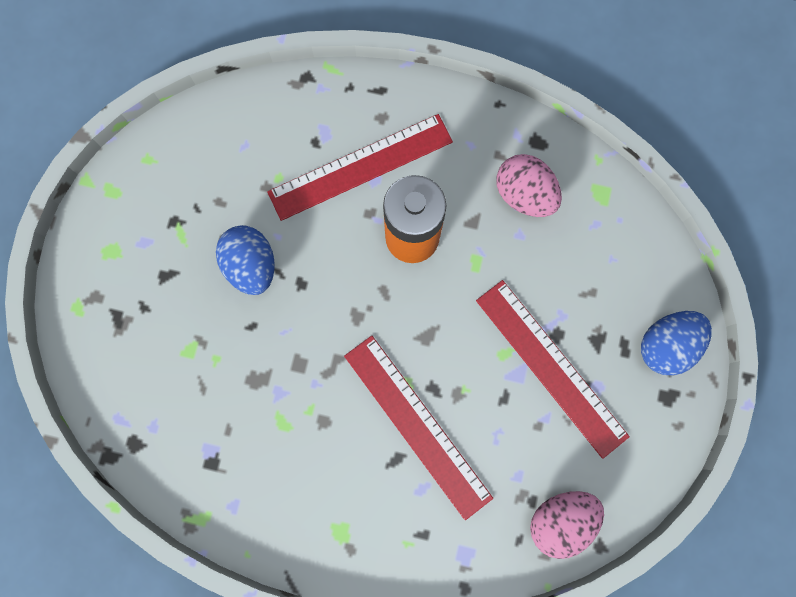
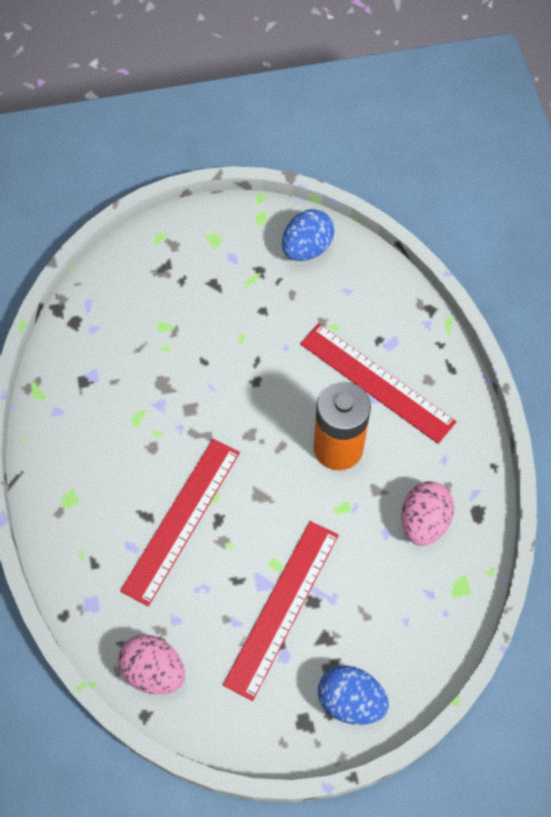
camera: 65 degrees right, 15 degrees down
blue egg [216,225,274,295] -> blue egg moved to [282,209,334,261]

